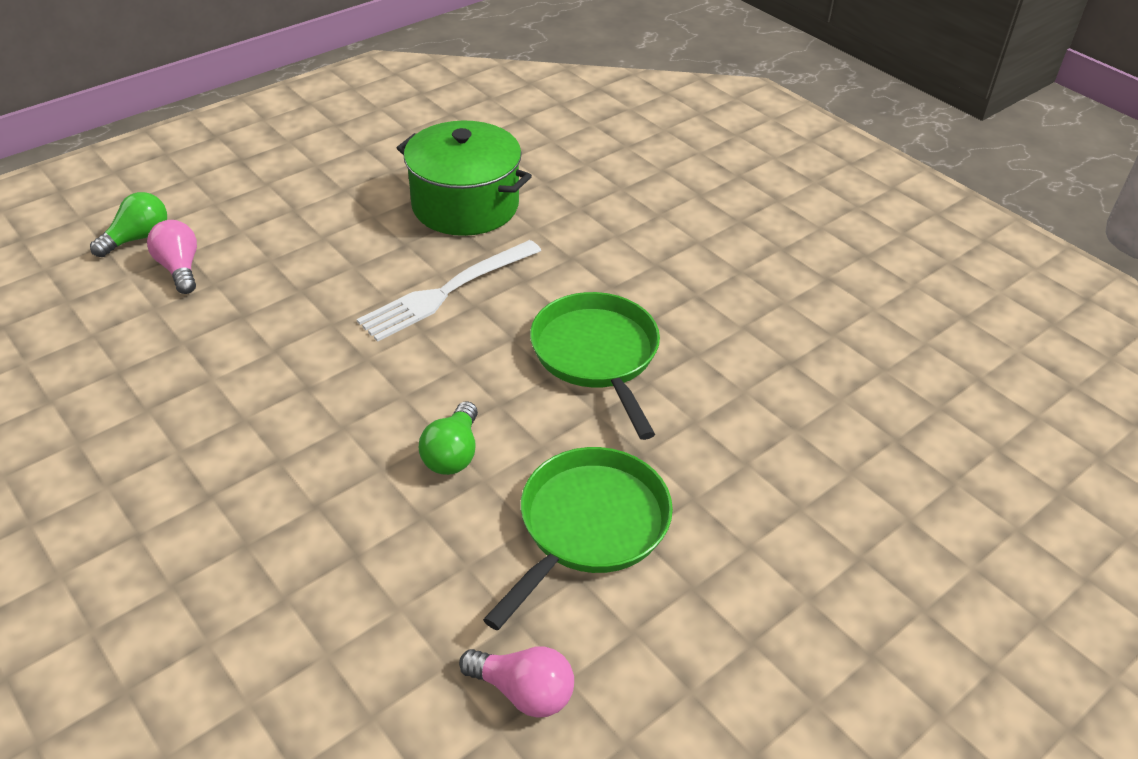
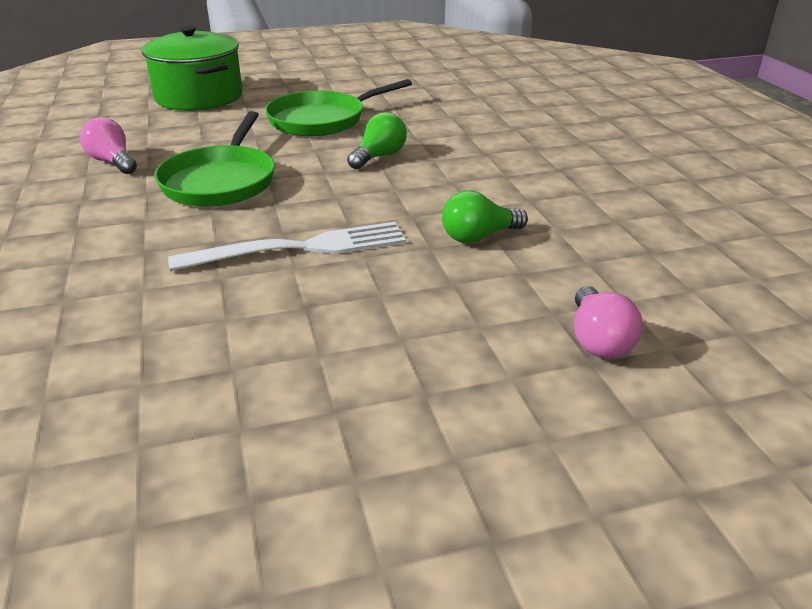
camera: 155 degrees left, 10 degrees down
green light bulb [90,192,167,257] -> green light bulb moved to [442,191,528,243]
green pot [397,121,532,236] -> green pot moved to [142,26,242,111]
pink light bulb [459,646,574,718] -> pink light bulb moved to [80,117,137,174]

